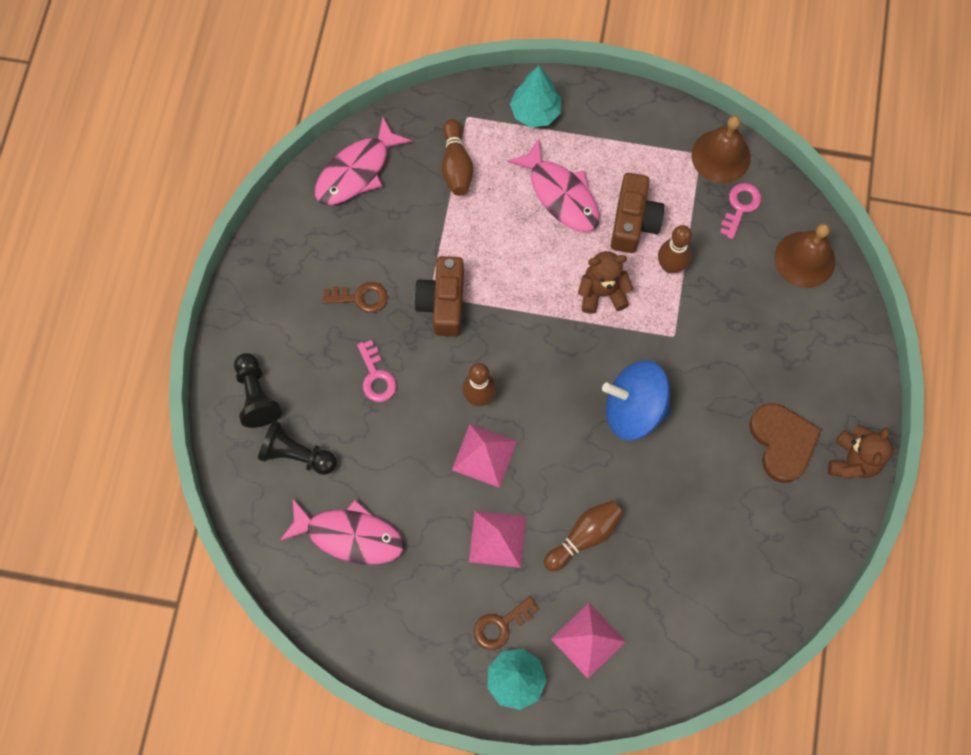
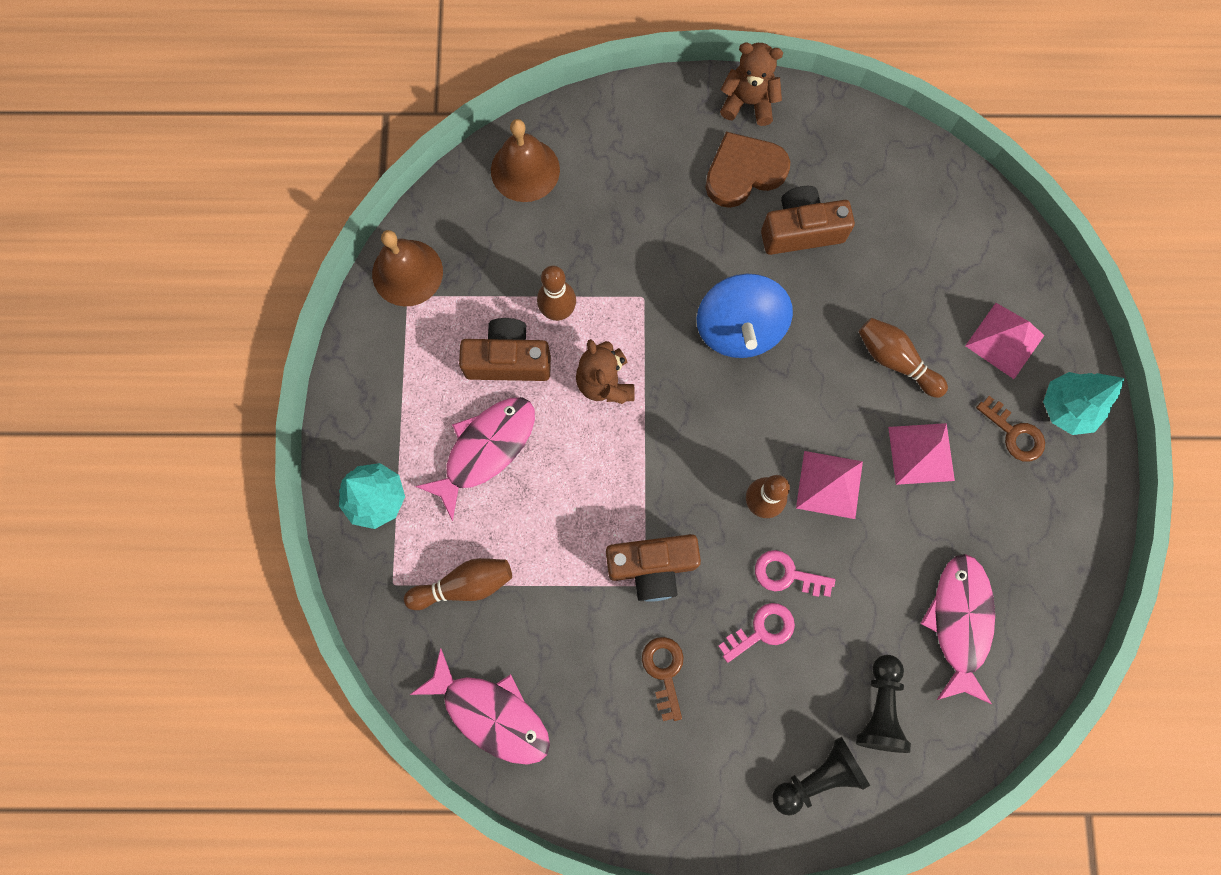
camera: 100 degrees left, 5 degrees up
pink key [720,183,761,239] -> pink key moved to [755,550,835,597]
none -> brown camera [761,186,855,255]

